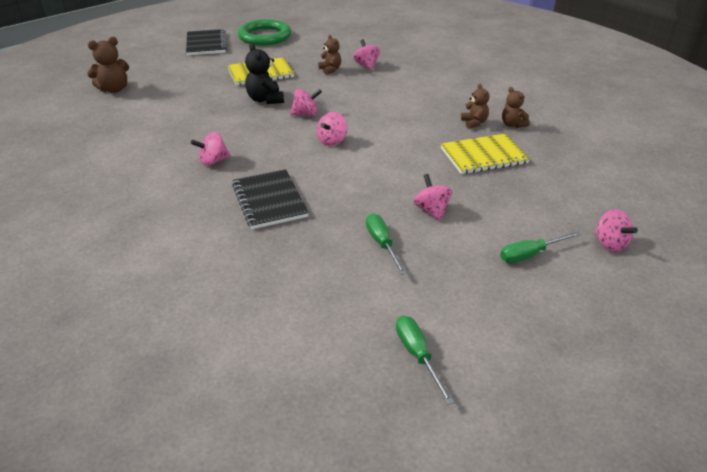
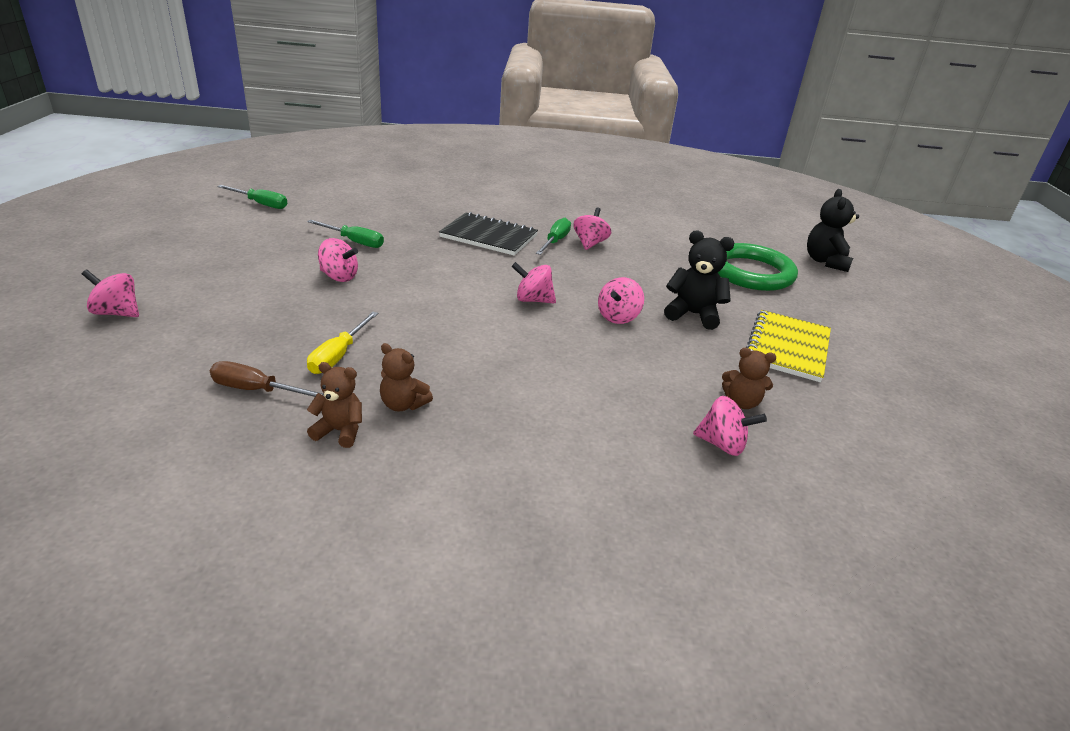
camera: 130 degrees right, 5 degrees down
brown teddy bear [87,37,129,93] -> black teddy bear [807,189,859,272]
black notebook [186,29,227,55] -> none
green ring [238,19,291,46] -> green ring moved to [718,243,798,291]
pink spinning top [317,112,347,146] -> pink spinning top turned 60 degrees counterclockwise [511,262,556,304]
yellow notebook [441,134,530,174] -> yellow screwdriver [307,312,378,374]
green screwdriver [500,231,581,263] -> green screwdriver moved to [536,218,571,255]
none -> brown screwdriver [210,361,324,397]

